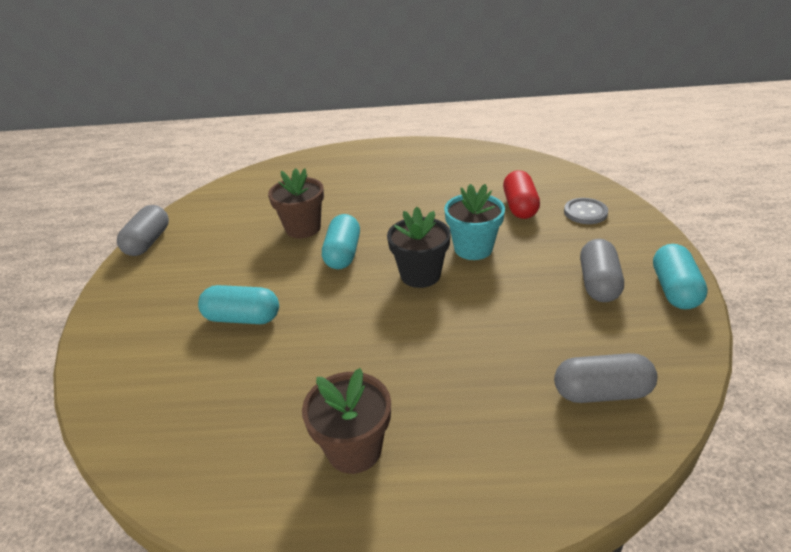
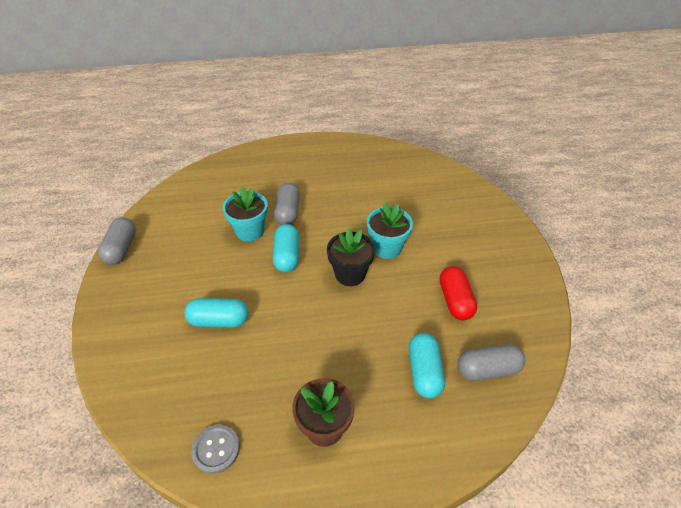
camera: 10 degrees left, 10 degrees up
brown flower pot [268,168,324,238] -> turquoise flower pot [223,186,268,242]
red capsule [503,170,540,219] -> red capsule moved to [439,266,477,320]
grey button [564,198,608,224] -> grey button moved to [191,425,240,474]
grey capsule [580,239,624,302] -> grey capsule moved to [274,183,300,225]
turquoise capsule [653,244,708,309] -> turquoise capsule moved to [409,333,445,398]

